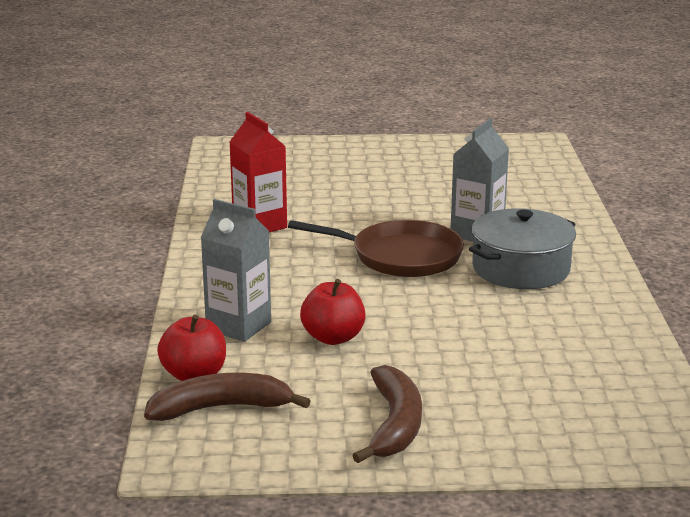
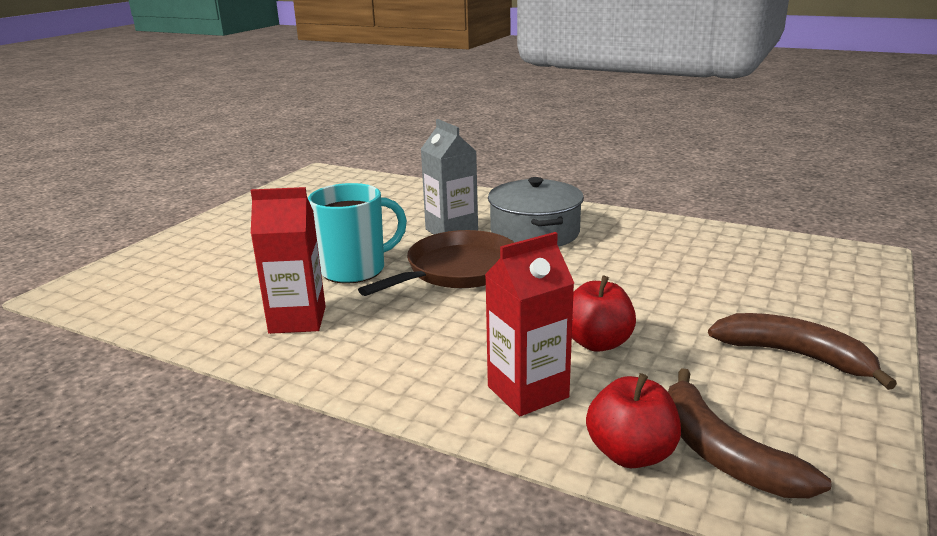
camera: 60 degrees left, 0 degrees up
brown banana [144,373,311,421] -> brown banana turned 45 degrees counterclockwise [668,368,831,498]
grey carton [201,199,271,342] -> red carton [485,232,574,416]
none -> turquoise mug [308,183,407,284]

